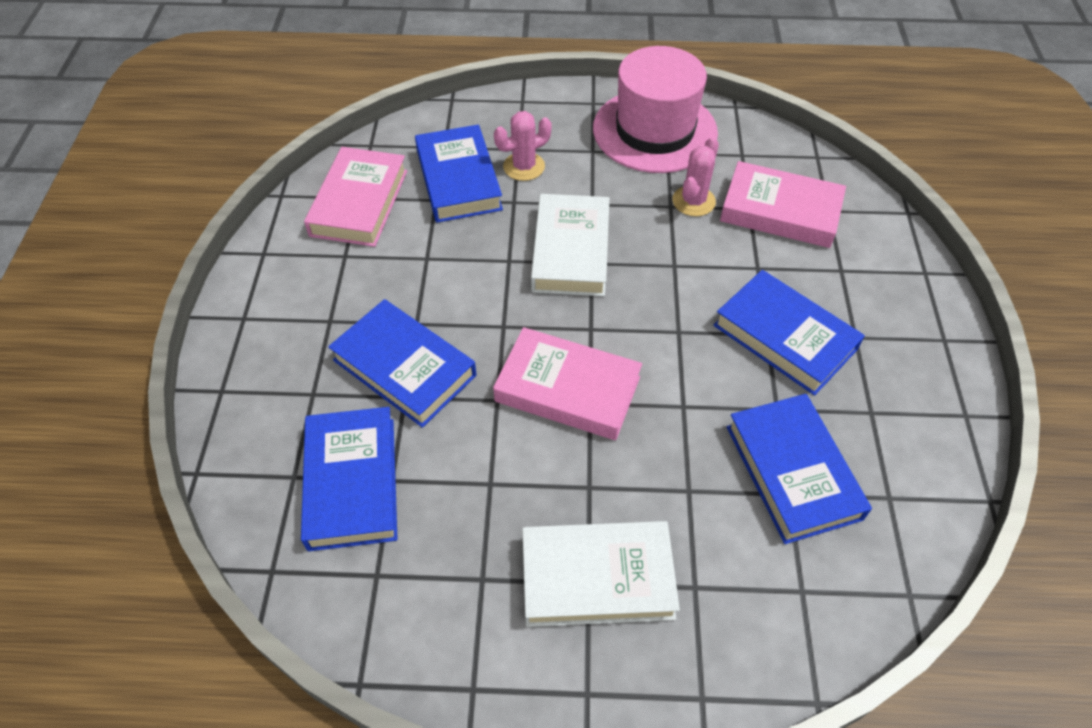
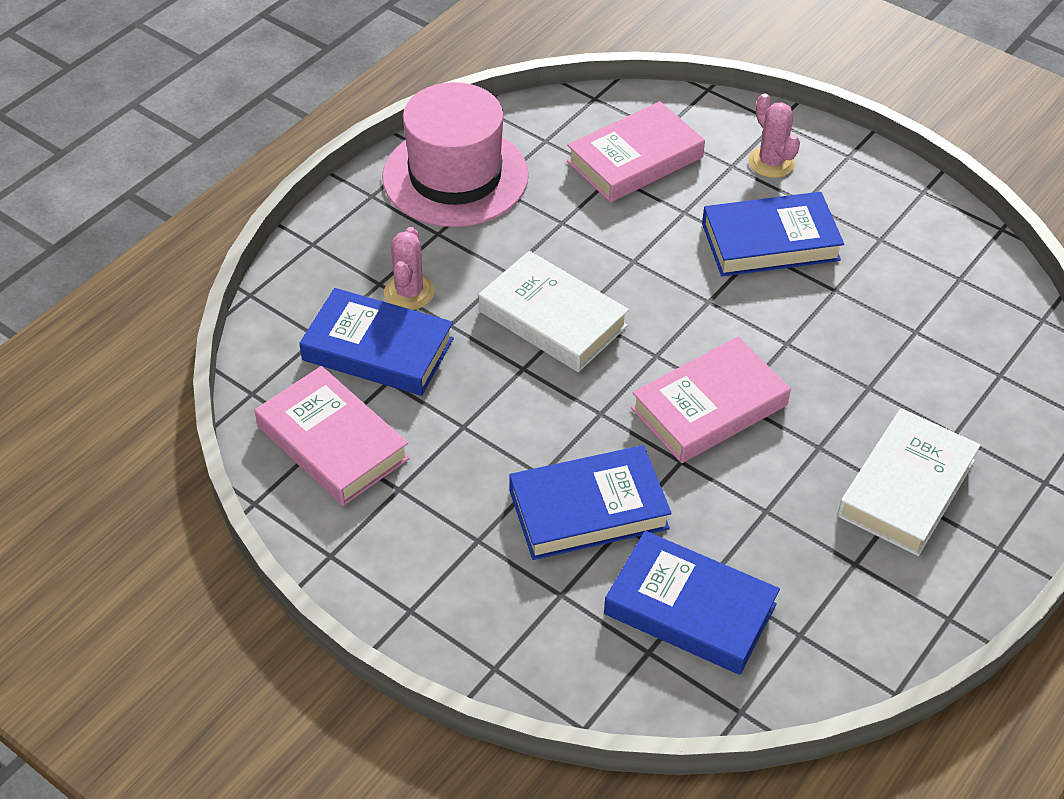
camera: 55 degrees left, 5 degrees down
pink cactus [673,137,719,216] -> pink cactus moved to [748,93,800,178]
blue book [727,394,872,544] -> none

